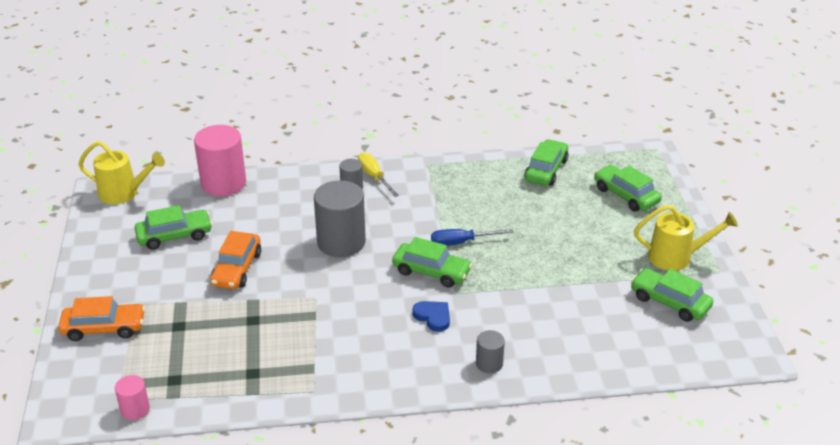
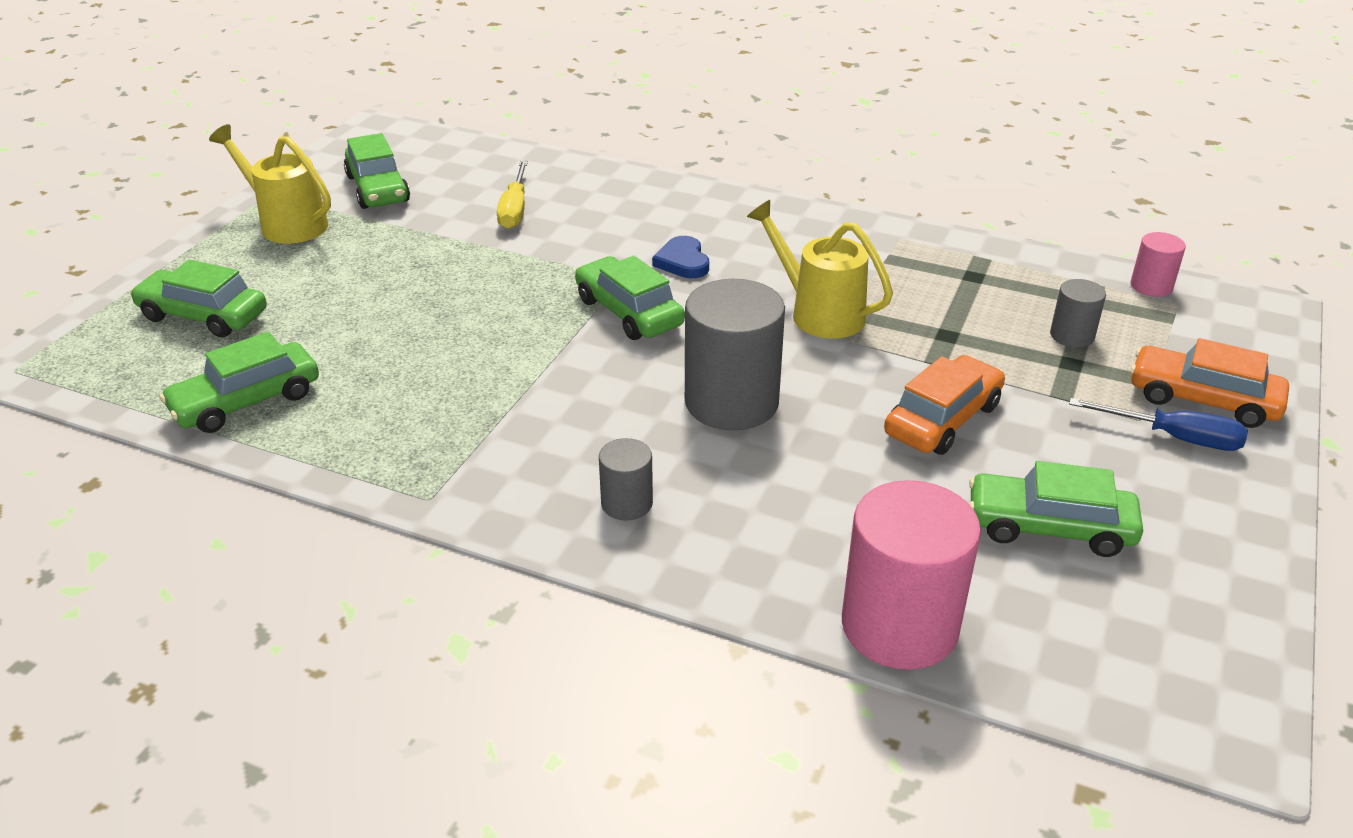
camera: 150 degrees left, 0 degrees up
yellow watering can [78,141,165,204] -> yellow watering can moved to [747,200,893,339]
yellow screwdriver [358,152,399,197] -> yellow screwdriver moved to [497,161,528,229]
blue screwdriver [431,229,514,246] -> blue screwdriver moved to [1069,398,1248,451]
grey cylinder [476,330,505,373] -> grey cylinder moved to [1050,279,1106,348]
green car [594,165,662,212] -> green car turned 120 degrees clockwise [130,260,267,337]

